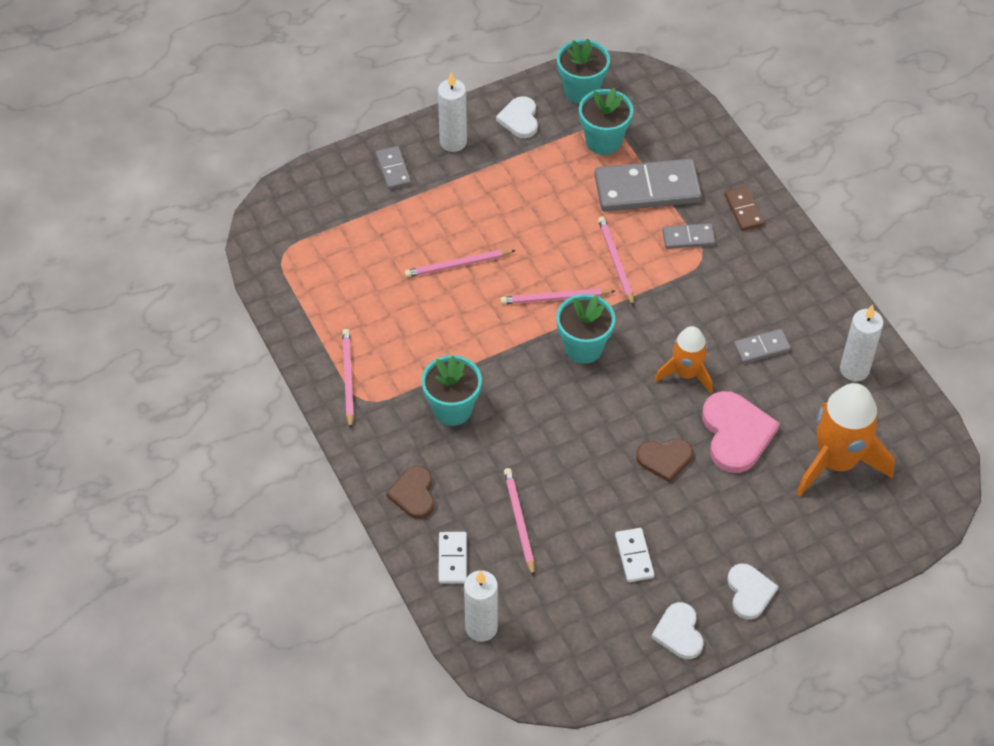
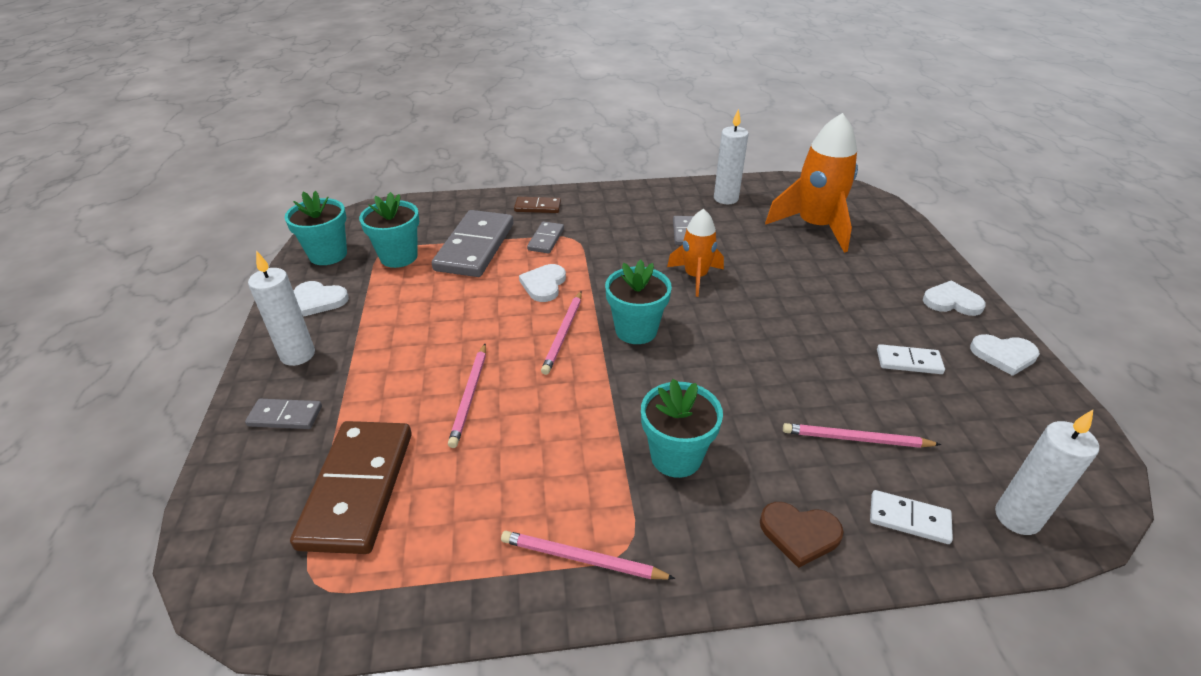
camera: 70 degrees left, 15 degrees down
pink pencil [598,216,634,306] -> white heart [519,264,566,302]
brown heart [636,438,693,483] -> none
pink heart [702,391,780,473] -> none
none -> brown domino [290,421,412,554]

